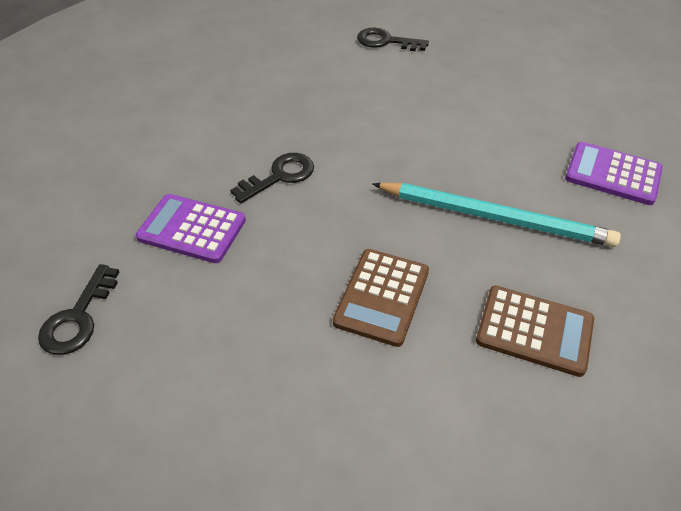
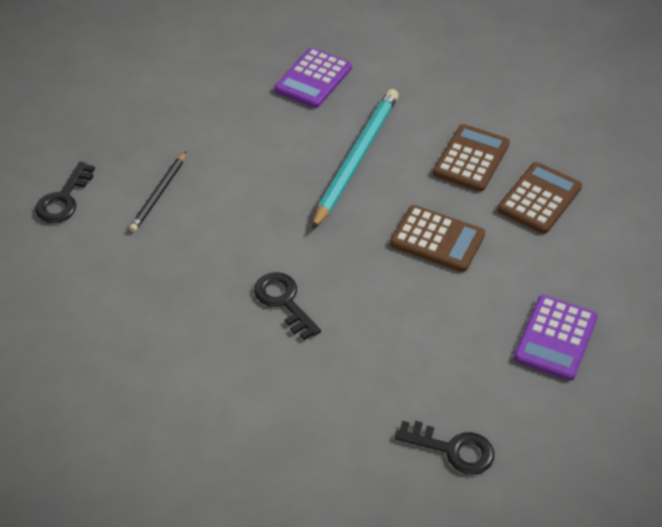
camera: 85 degrees left, 0 degrees up
purple calculator [136,194,246,263] -> purple calculator moved to [514,295,598,381]
none -> black pencil [129,152,186,232]
none -> brown calculator [497,162,582,234]

